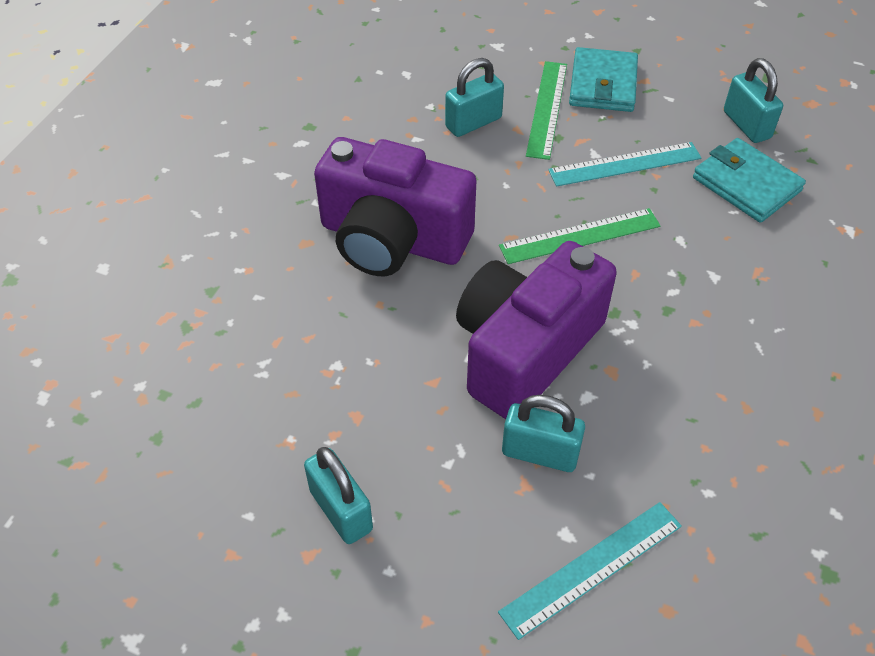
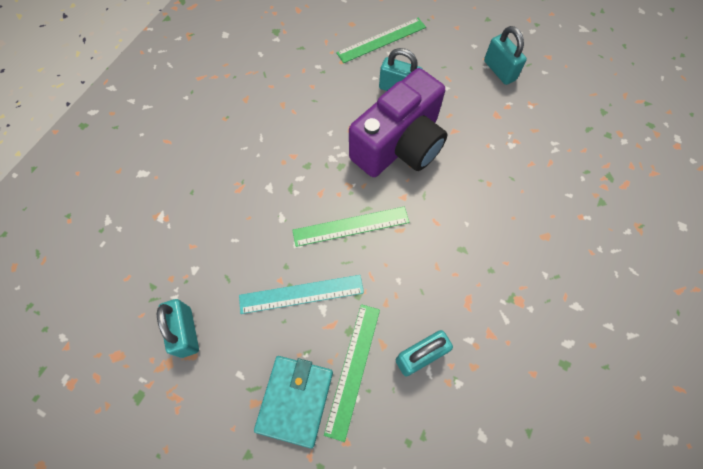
camera: 175 degrees left, 15 degrees up
purple camera [314,137,477,276] -> none
turquoise ruler [498,502,682,640] -> green ruler [336,18,426,63]
turquoise wallet [693,138,806,223] -> none

